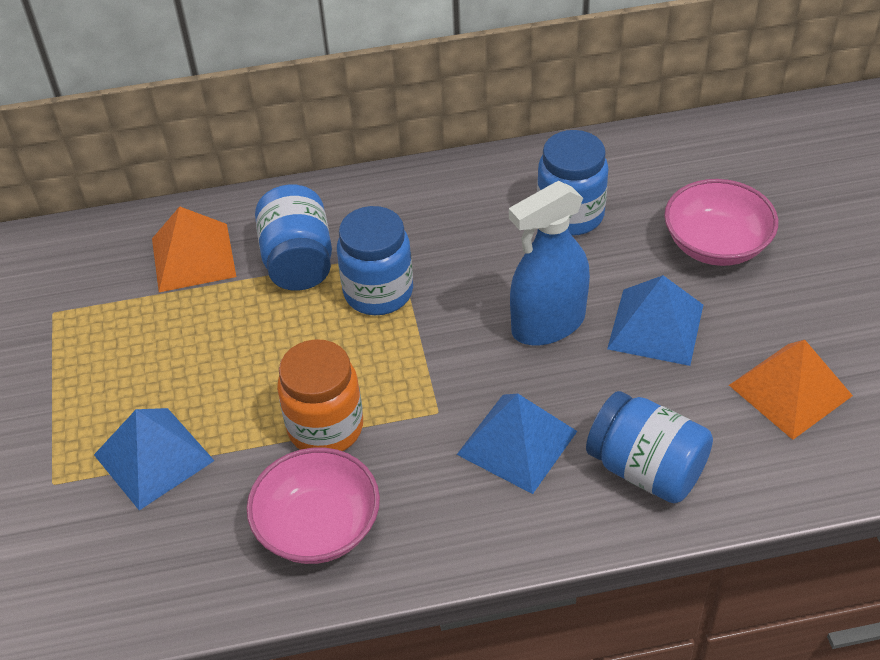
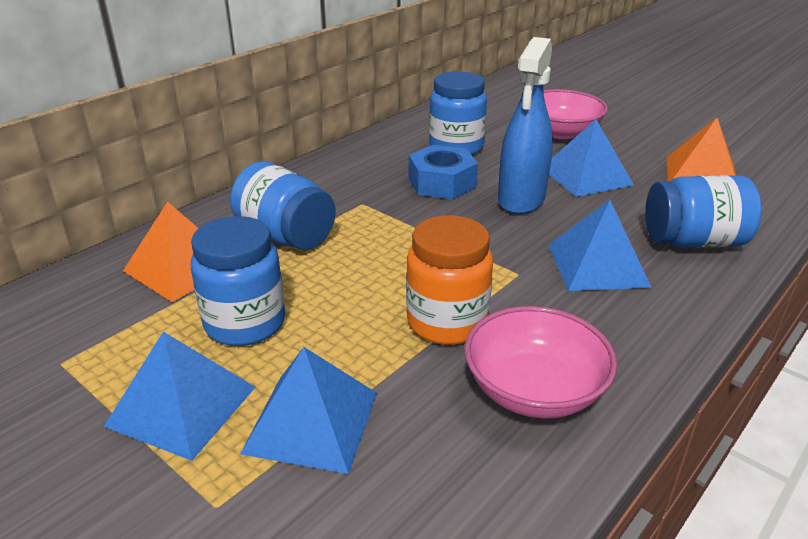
camera: 40 degrees left, 15 degrees down
blue jar [337,206,413,315] -> blue jar moved to [191,216,285,346]
none -> blue pyramid [104,332,255,461]
none -> blue nut [409,145,478,199]

